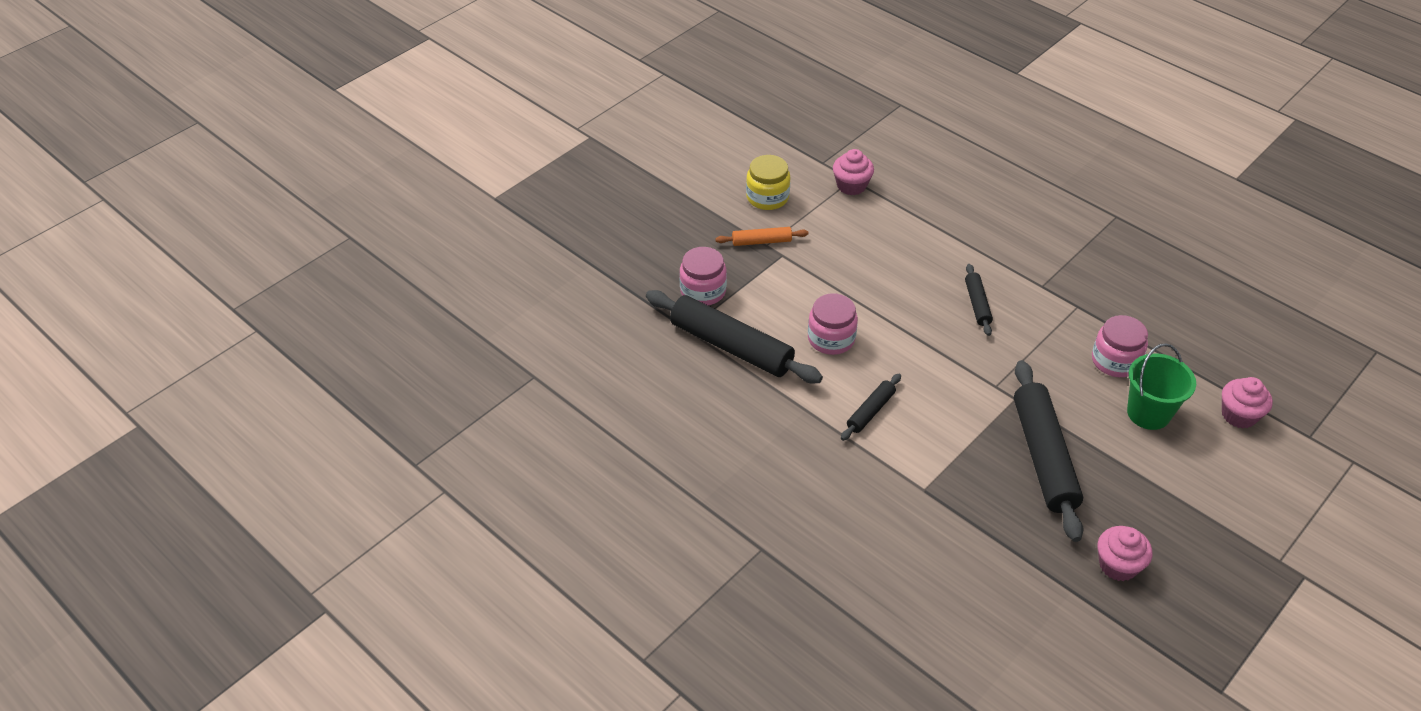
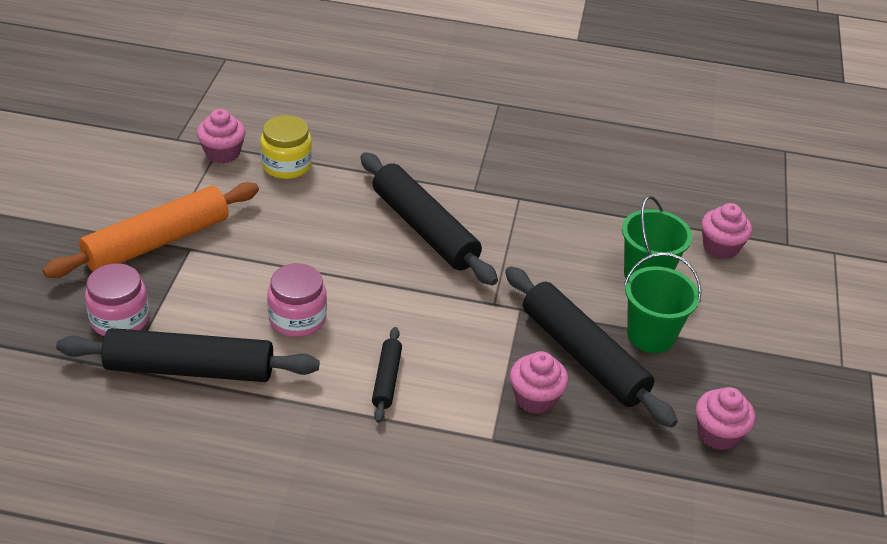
camera: 35 degrees left, 5 degrees down
orange rolling pin [715,227,808,246] -> orange rolling pin [43,182,259,278], size x2.05
yellow jar [746,155,790,210] -> yellow jar moved to [260,115,312,179]
black rolling pin [965,264,993,336] -> black rolling pin [361,152,498,286], size x2.05
pink jar [1092,315,1148,377] -> none
none -> pink cupcake [510,351,568,414]
none -> green bucket [624,253,702,353]

